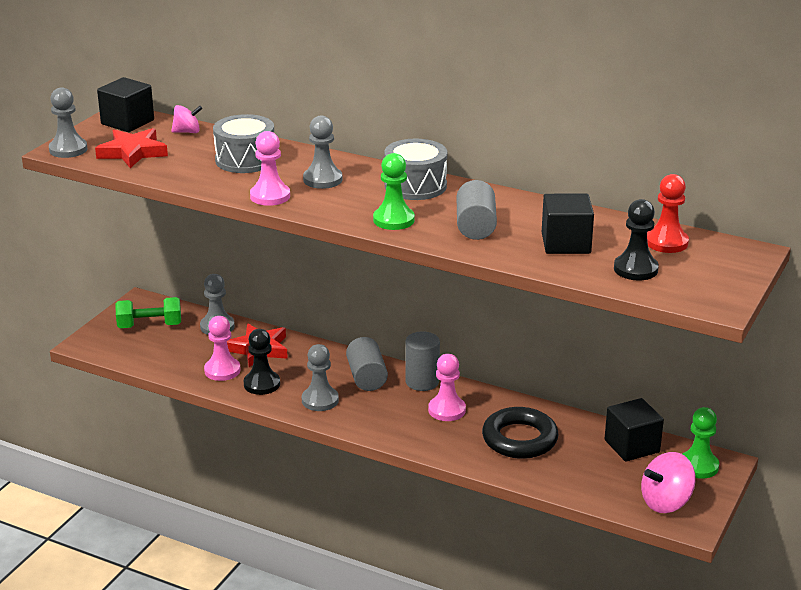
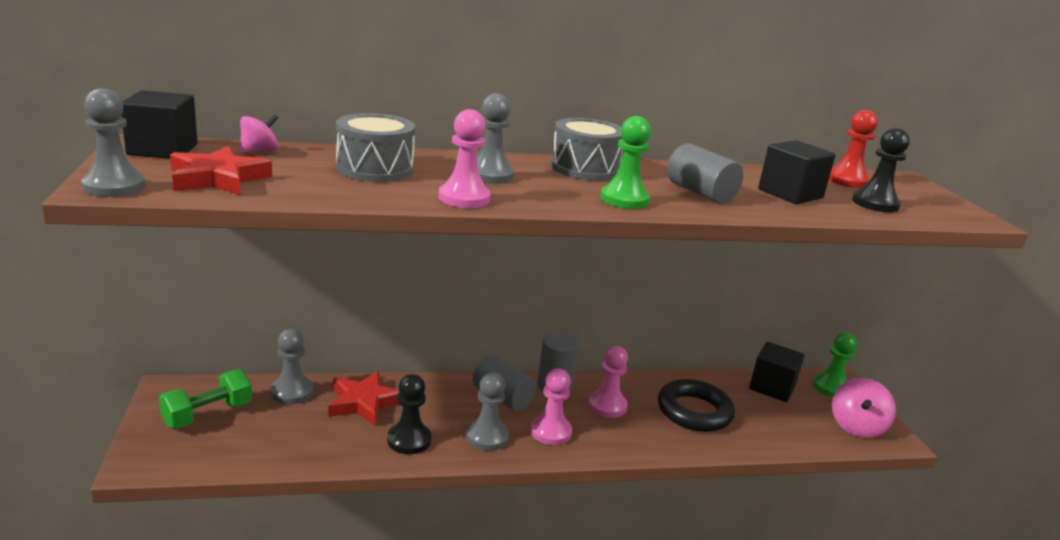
camera: 40 degrees left, 5 degrees down
pink pawn [204,316,241,381] -> pink pawn moved to [530,369,572,445]

